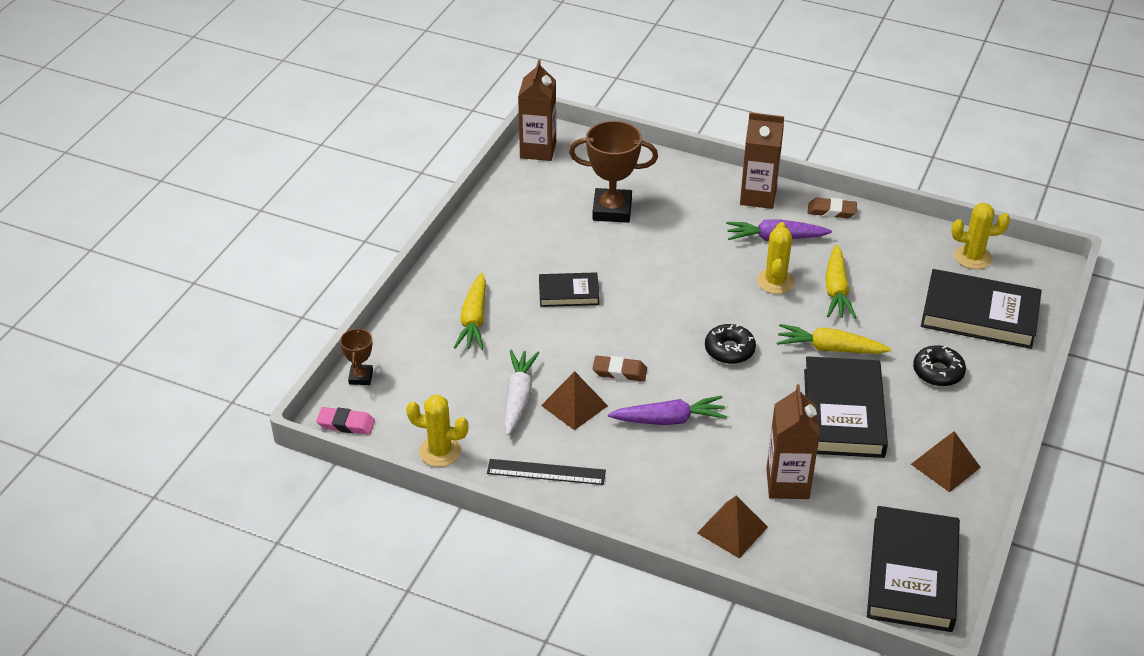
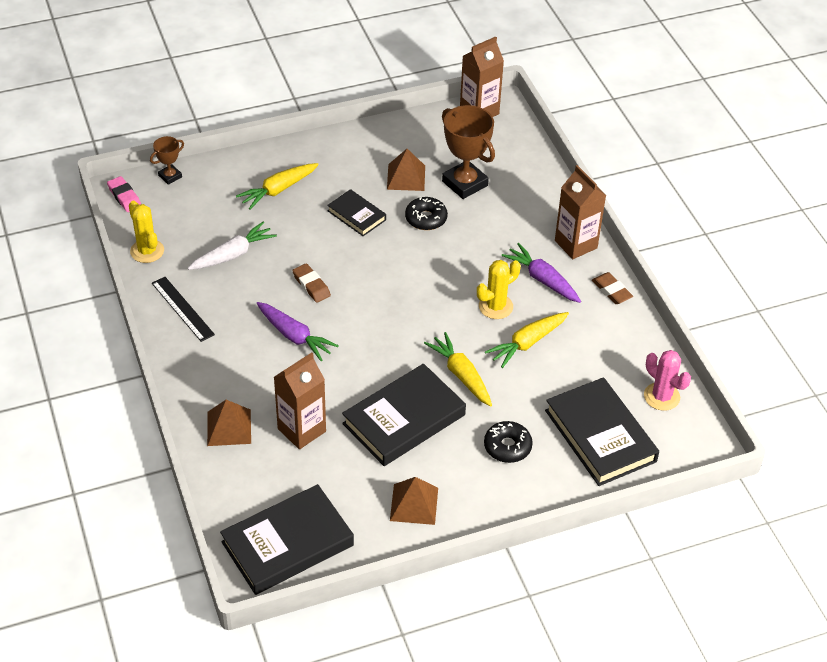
camera: 45 degrees right, 5 degrees up
brown pyramid [541,371,608,430] -> brown pyramid moved to [387,149,425,191]
black donut [705,324,756,364] -> black donut moved to [405,197,448,230]
yellow cactus [951,203,1010,269] -> pink cactus [644,350,691,411]

